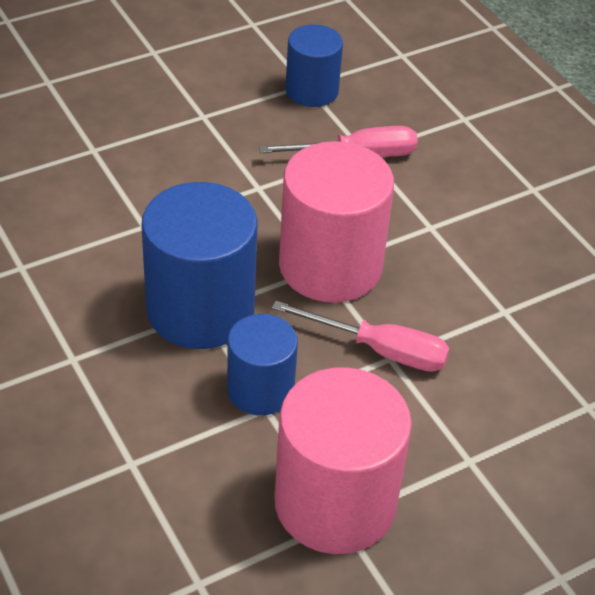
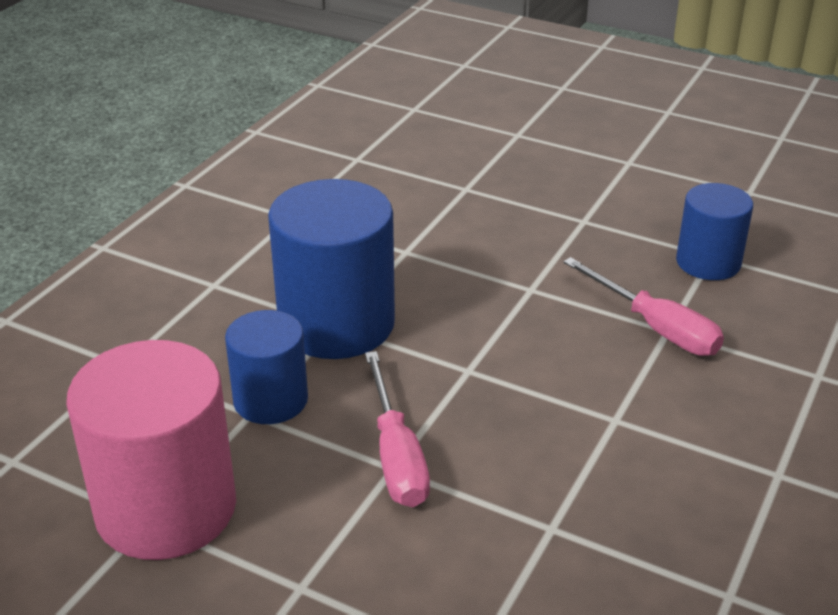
camera: 60 degrees right, 10 degrees down
pink cylinder [279,141,394,303] -> none

